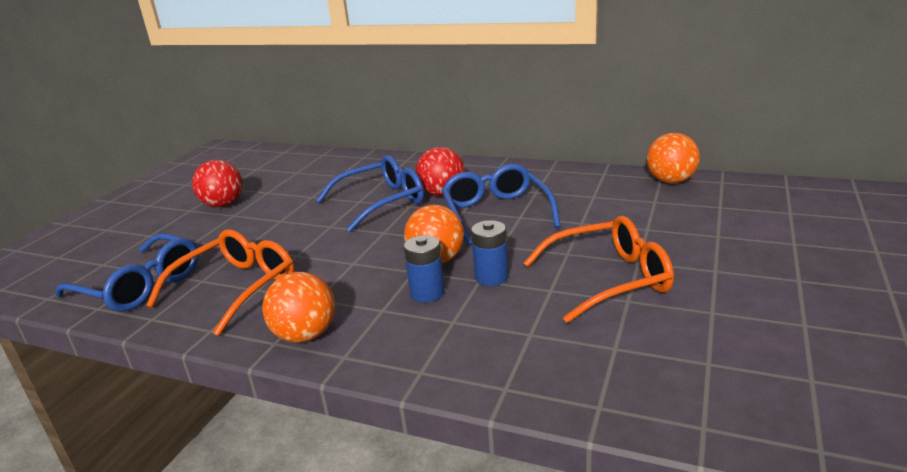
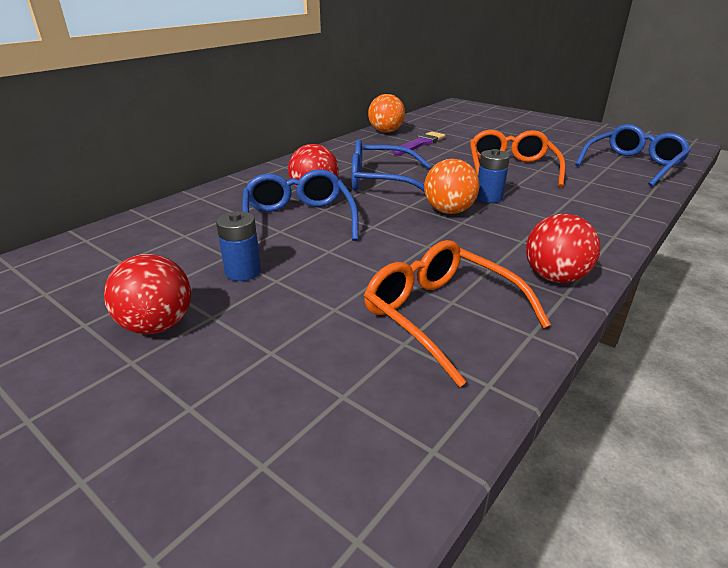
camera: 75 degrees left, 5 degrees up
blue glasses [56,233,199,312] -> blue glasses moved to [575,124,691,187]
orange ball [262,272,335,343] -> red ball [526,214,600,283]
blue battery [404,235,445,302] -> blue battery moved to [216,211,261,281]
none -> purple brush [393,131,446,155]

